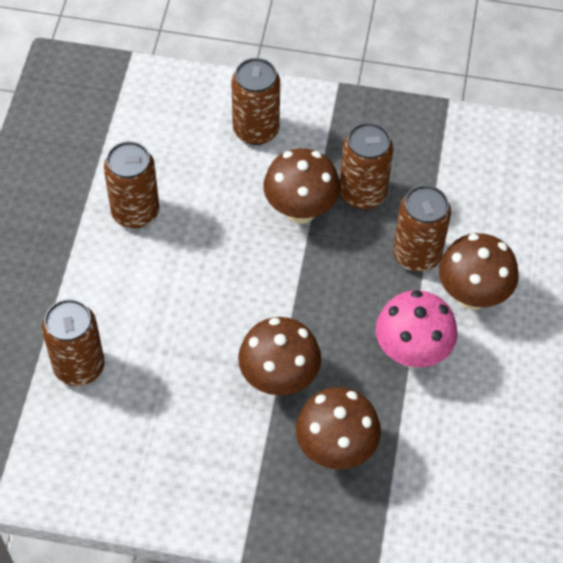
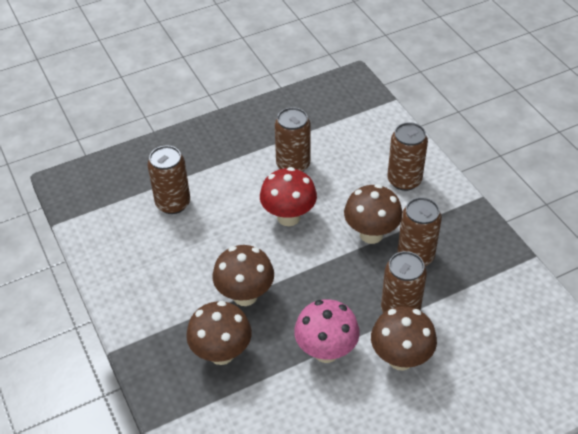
camera: 55 degrees right, 10 degrees down
none -> red mushroom [260,167,317,226]

